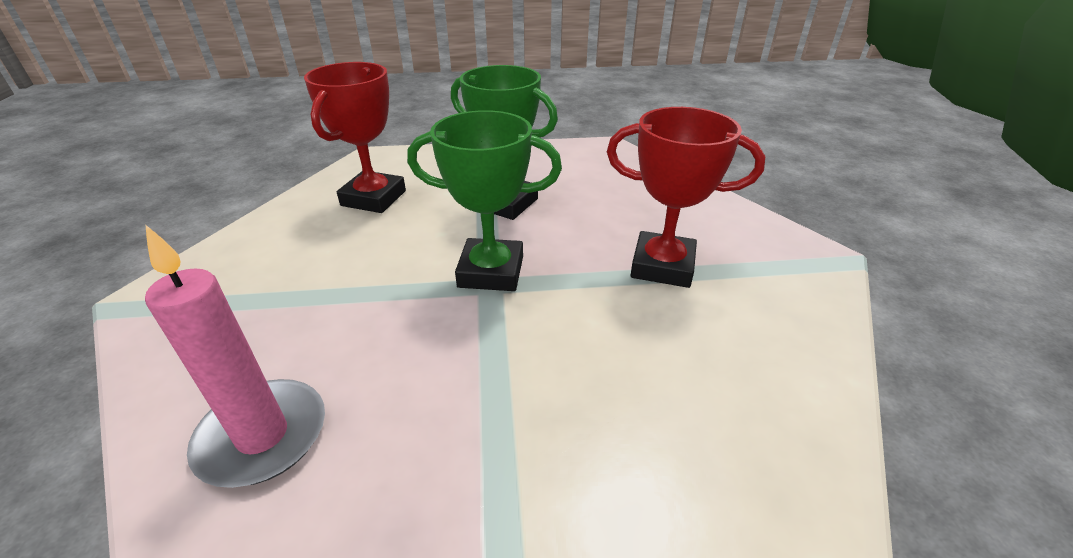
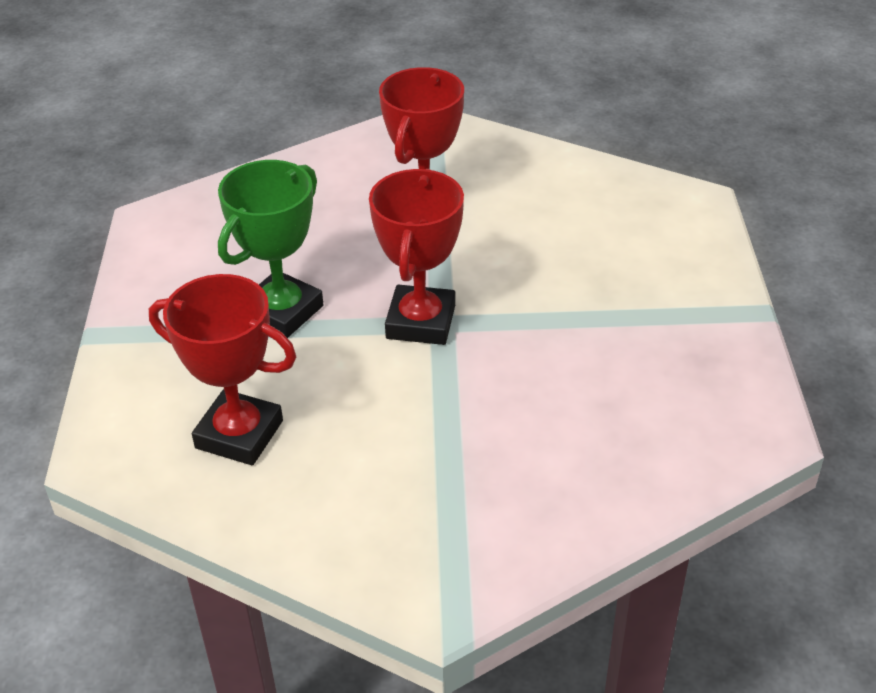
camera: 85 degrees left, 5 degrees up
pink candle [145,224,325,488] -> none
green trophy [407,110,562,291] -> red trophy [369,169,464,345]

